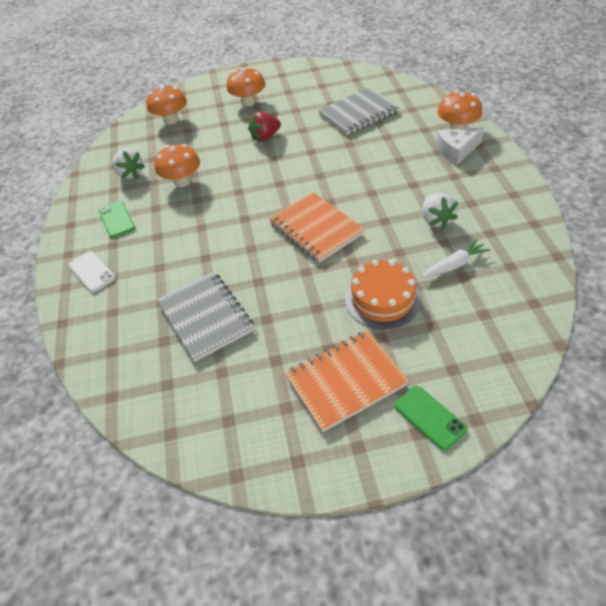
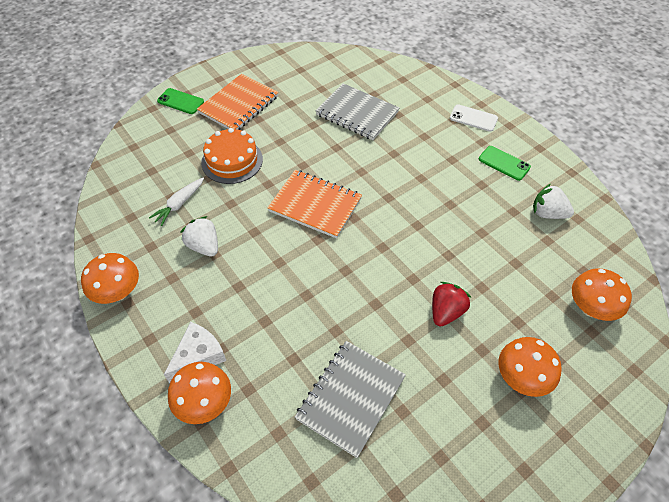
camera: 150 degrees right, 5 degrees up
orange mushroom [155,144,200,187] -> orange mushroom moved to [81,253,139,304]

